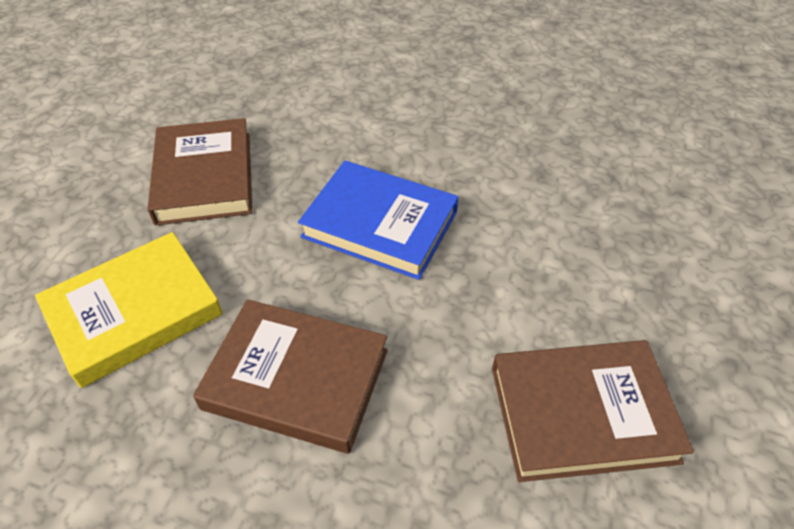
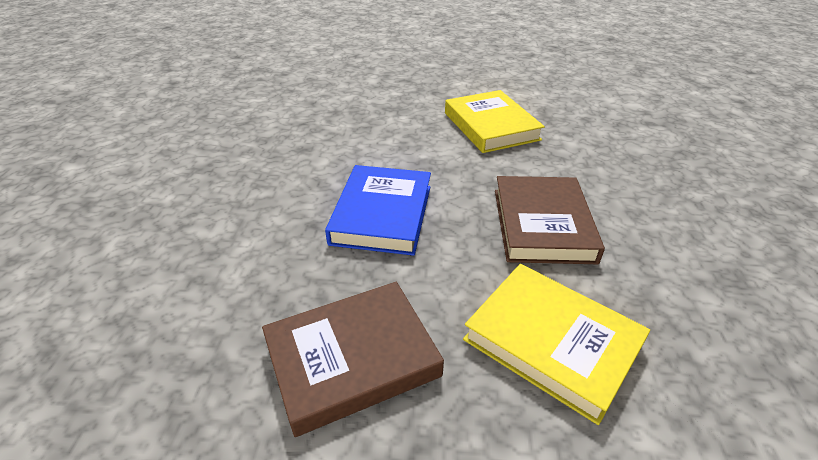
camera: 105 degrees left, 10 degrees down
brown book [492,340,694,482] -> yellow book [445,90,545,153]

